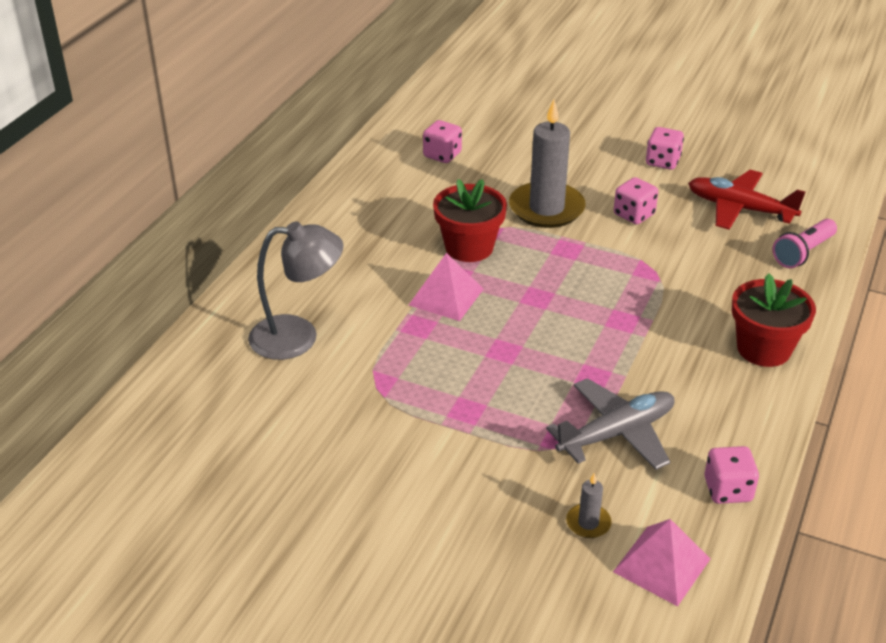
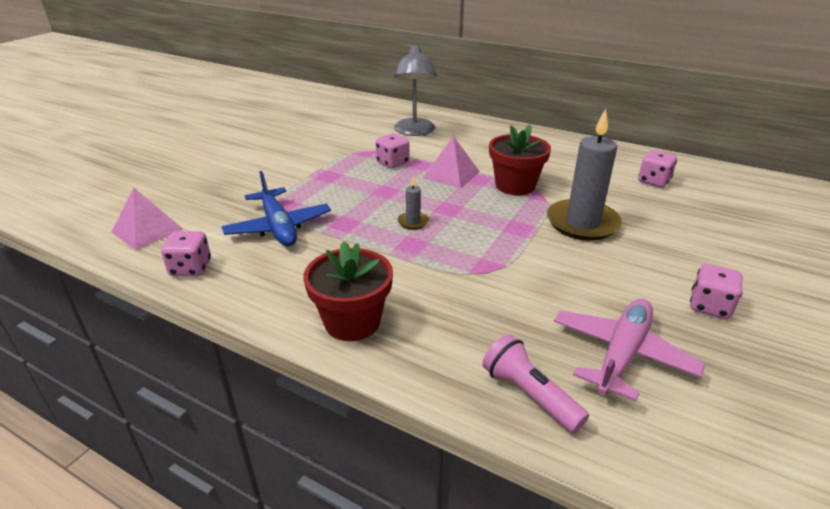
camera: 95 degrees right, 5 degrees down
grey plane [546,378,674,470] -> blue plane [222,171,331,246]
grey candle [566,473,612,538] -> grey candle moved to [397,176,429,230]
pink dice [614,177,658,225] -> pink dice moved to [376,133,409,168]
red plane [688,170,805,230] -> pink plane [554,299,705,401]

